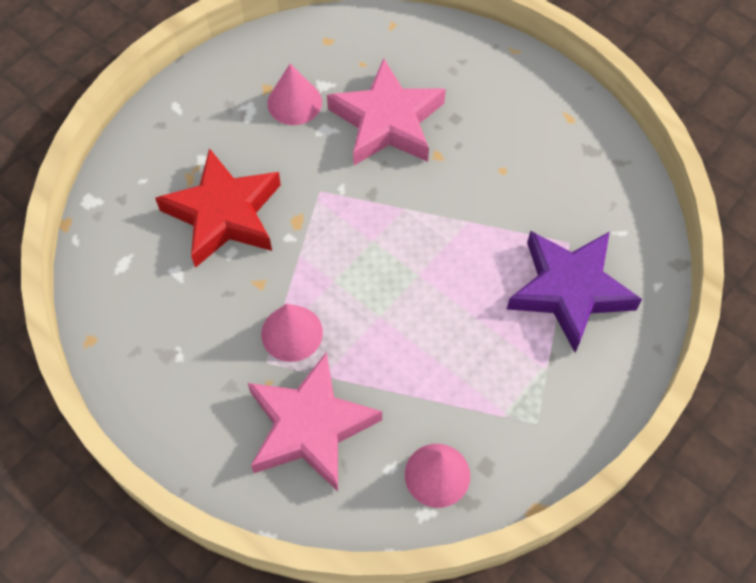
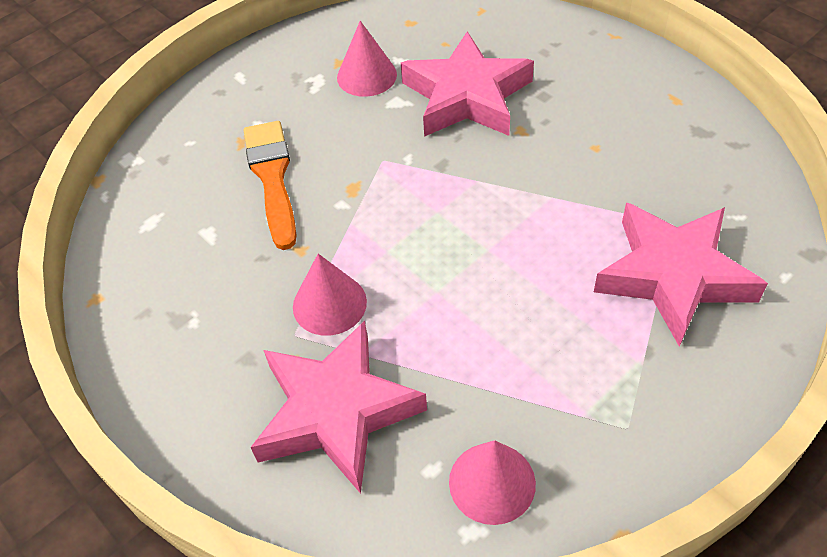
camera: 10 degrees right, 10 degrees down
red star [155,148,281,268] -> orange brush [243,121,297,250]
purple star [507,231,642,352] -> pink star [594,202,768,347]

